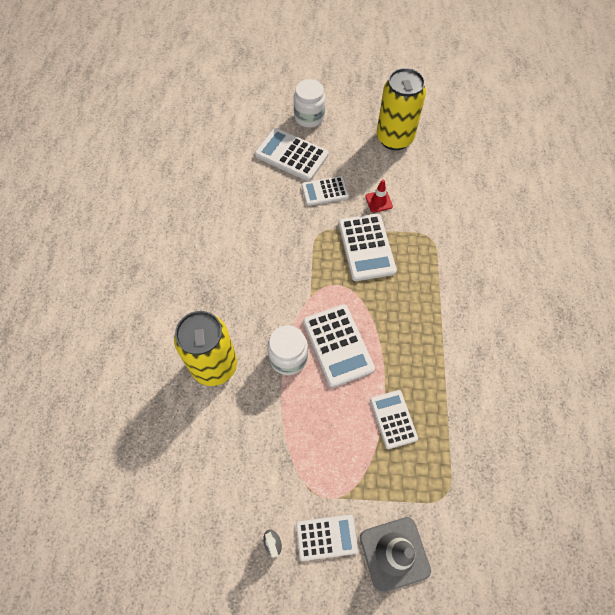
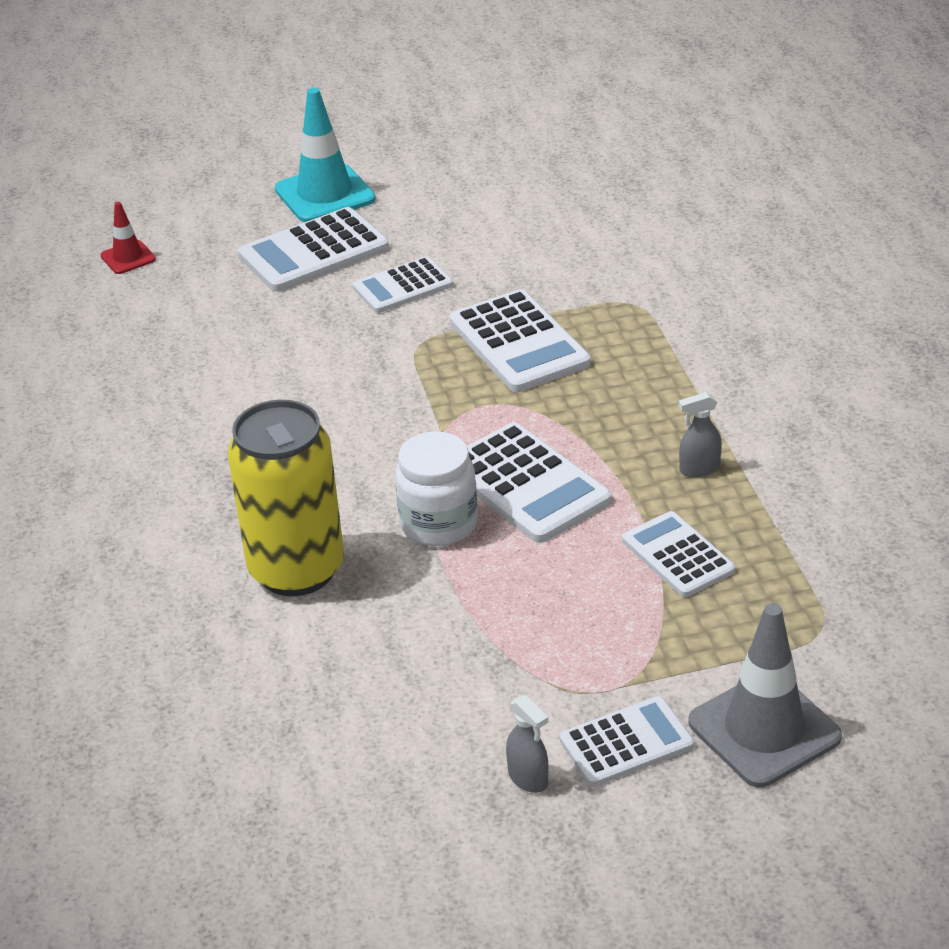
camera: 15 degrees left, 25 degrees down
white calculator [255,128,329,181] -> white calculator turned 45 degrees counterclockwise [238,207,389,292]
white jar [294,79,325,128] -> turquoise traffic cone [275,88,375,222]
red traffic cone [365,179,393,213] -> red traffic cone moved to [100,202,156,274]
yellow can [377,68,426,150] -> none
none -> grey spray bottle [679,392,722,477]

